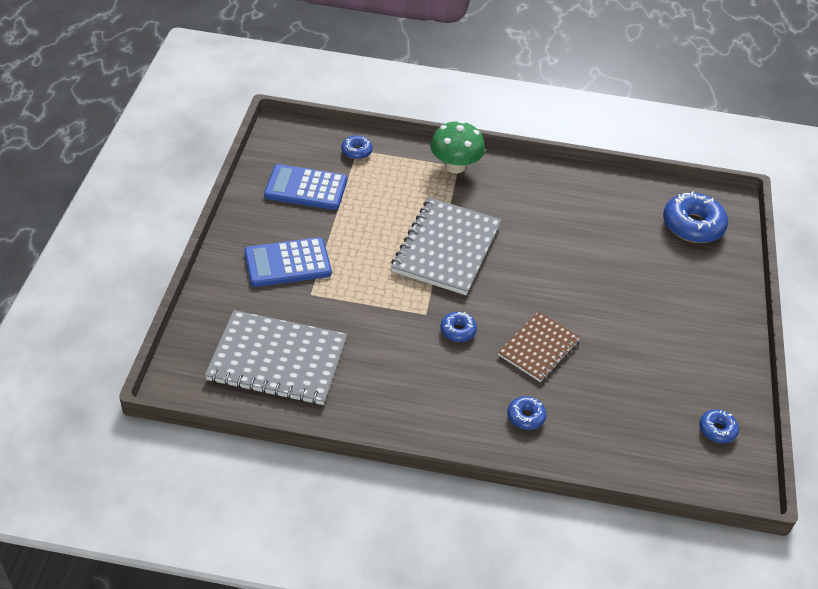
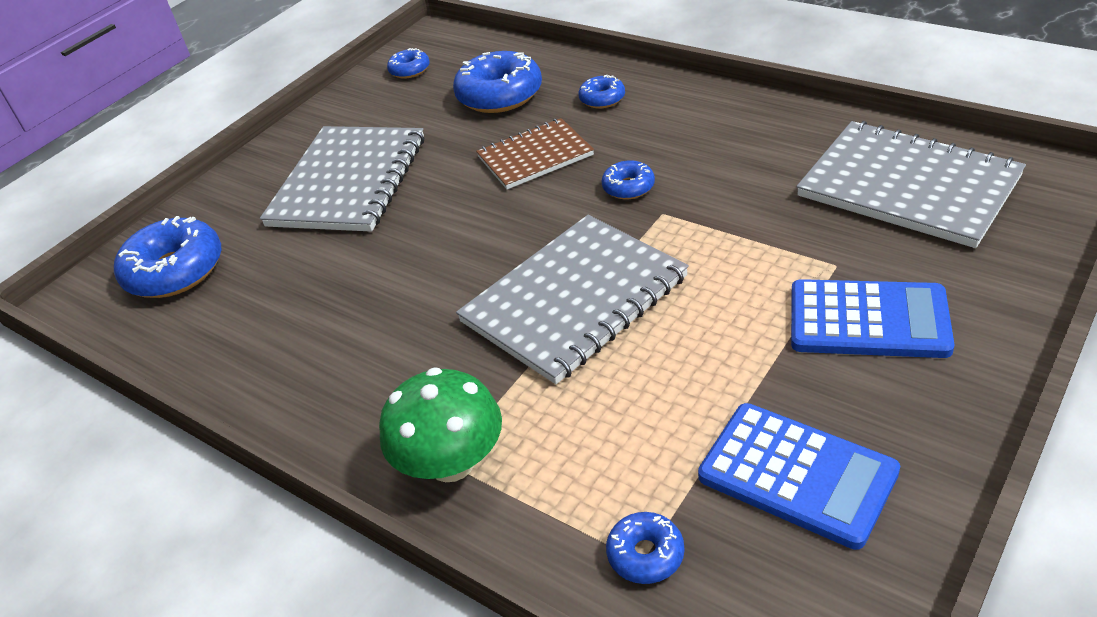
camera: 145 degrees left, 5 degrees down
none -> grey notebook [260,126,424,232]
none -> blue donut [453,51,542,113]

